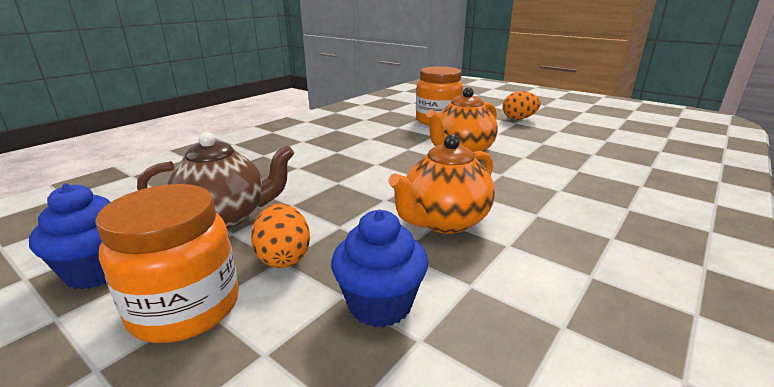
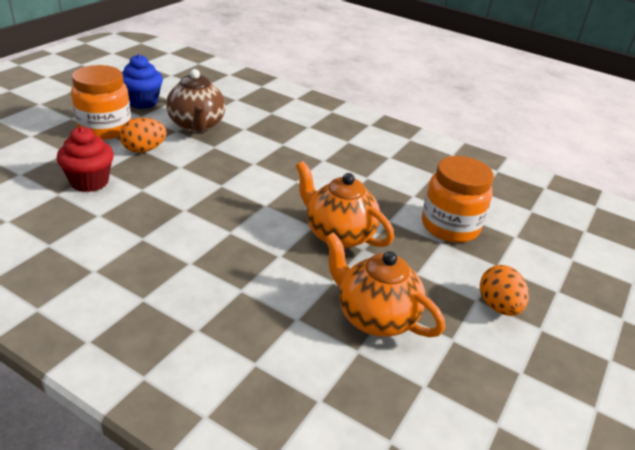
camera: 80 degrees right, 10 degrees up
blue cupcake [331,210,428,327] -> red cupcake [57,127,114,192]
orange teapot [388,135,495,234] -> orange teapot moved to [325,232,445,337]

